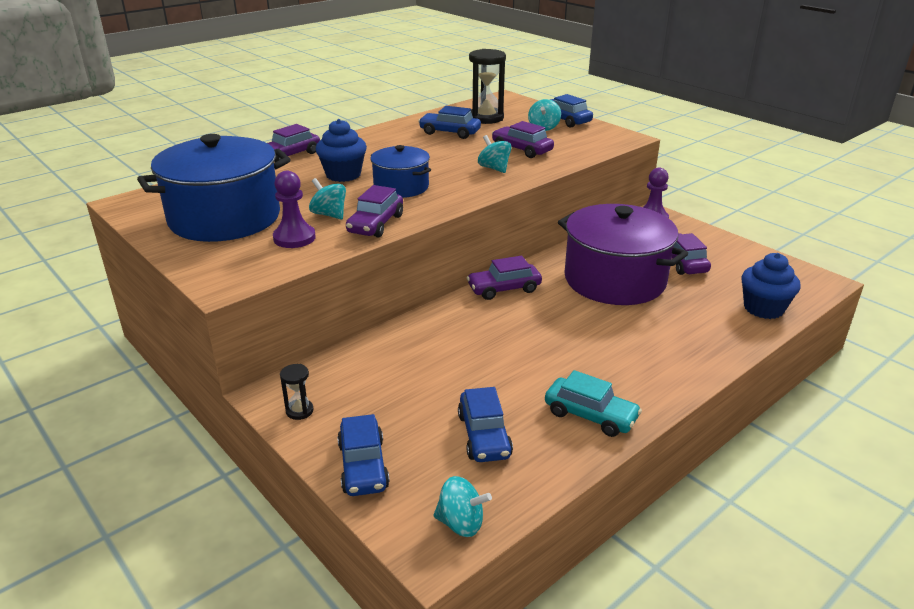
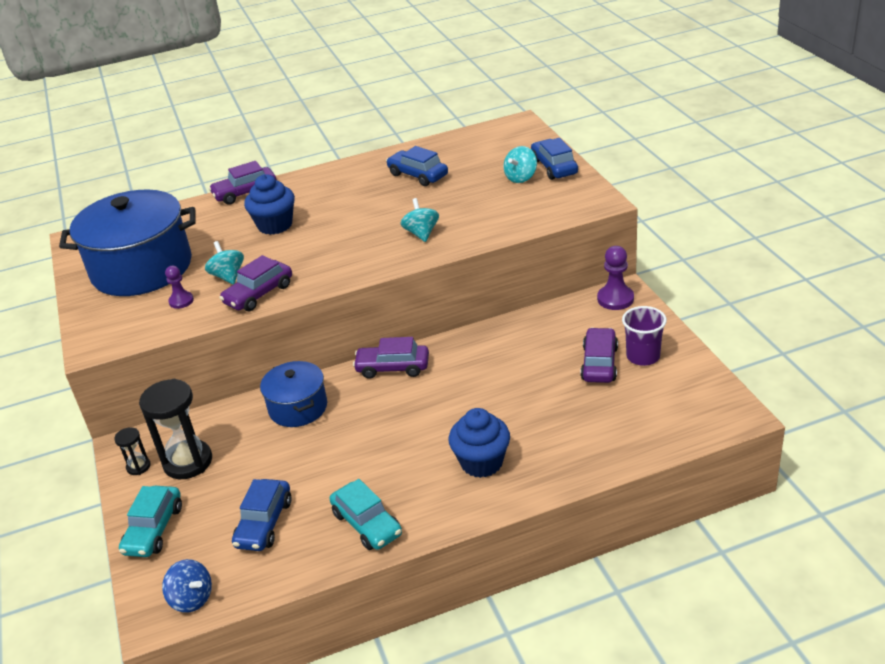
camera: 25 degrees right, 5 degrees up
purple pawn [273,171,316,248] -> purple pawn [165,266,194,309], size x0.63
blue car [337,414,390,496] -> turquoise car [119,486,182,557]
blue pot [370,145,431,198] -> blue pot moved to [260,361,327,427]
turquoise spinning top [433,476,492,537] -> blue spinning top [162,559,212,613]
black hourglass [469,49,506,124] -> black hourglass moved to [139,379,212,479]
purple car [492,121,554,158] -> none
purple pot [558,204,688,305] -> none
blue cupcake [741,253,801,319] -> blue cupcake moved to [449,408,510,478]
none -> purple cup [622,306,667,366]

